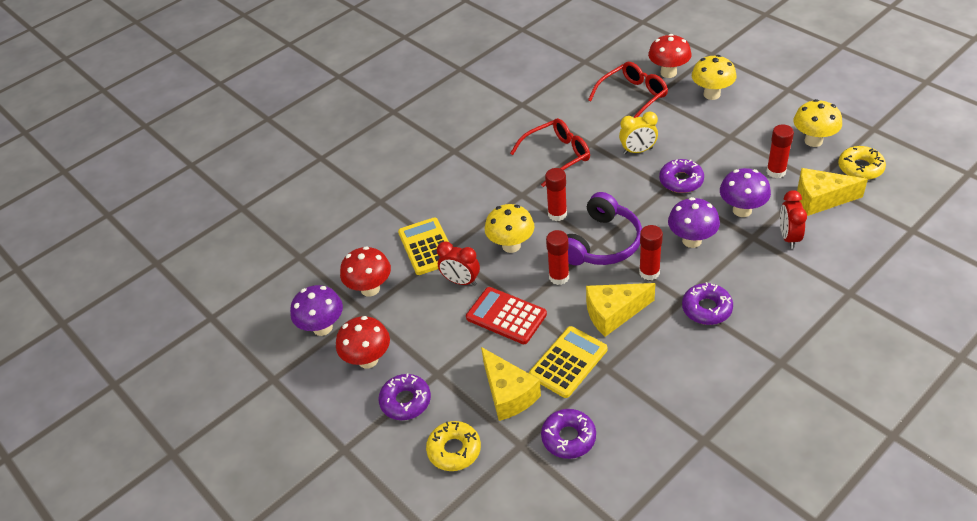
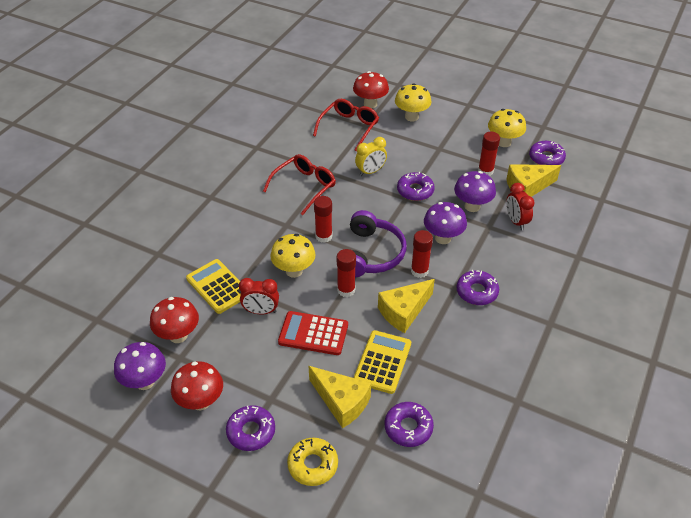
camera: 25 degrees left, 0 degrees up
yellow donut [838,146,886,180] -> purple donut [529,141,566,165]

